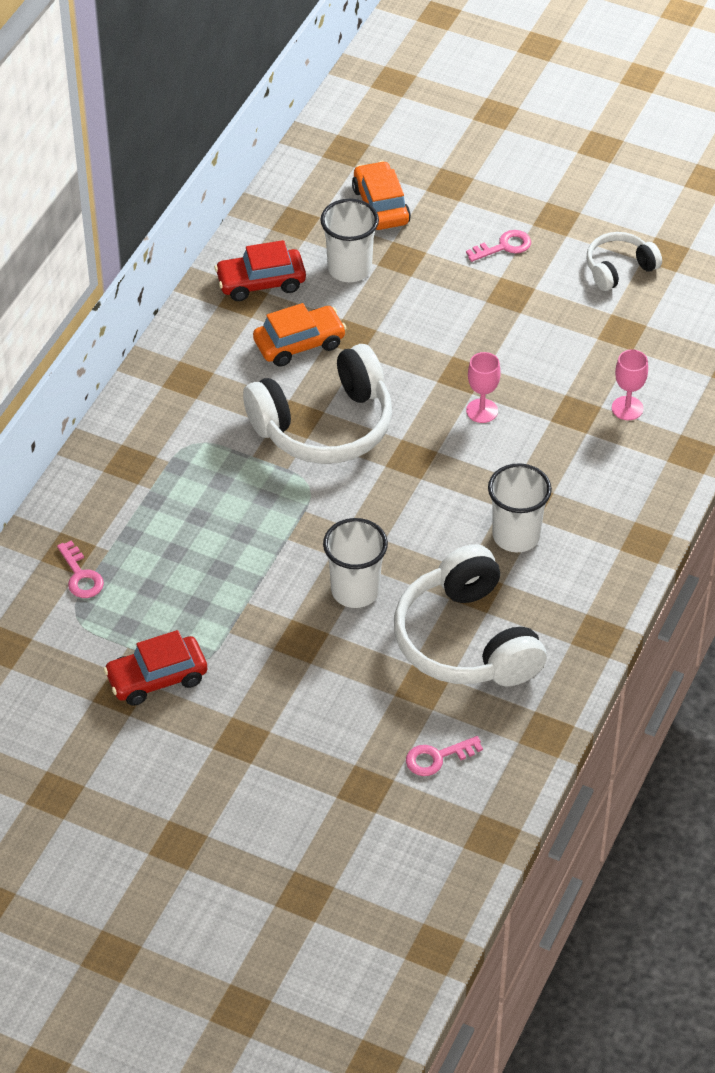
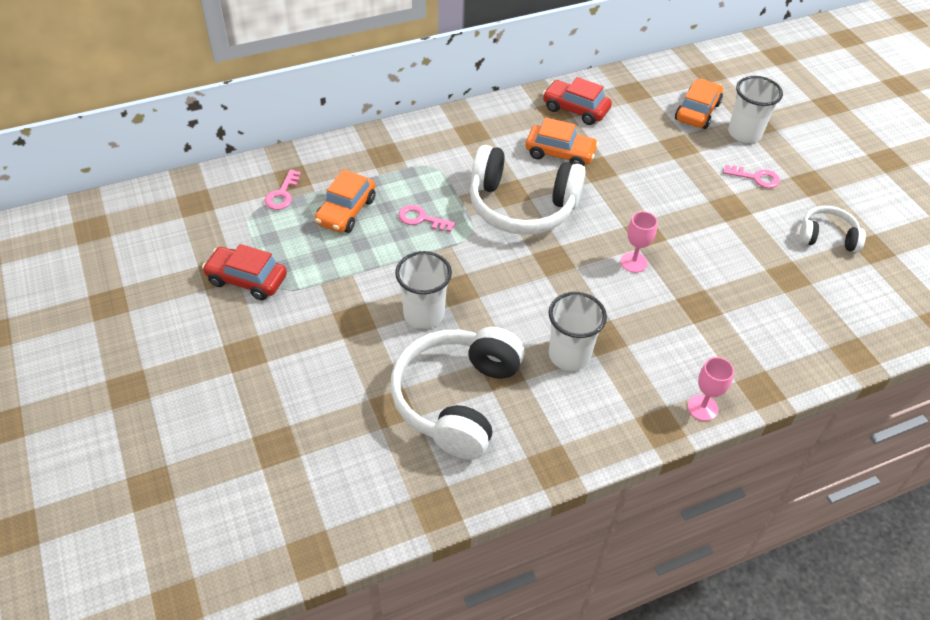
camera: 40 degrees right, 0 degrees up
white cup [320,199,379,282] -> white cup moved to [728,76,783,143]
pink key [406,736,483,776] -> pink key moved to [398,205,456,232]
pink goblet [612,349,648,420] -> pink goblet moved to [688,357,734,421]
none -> orange car [315,170,376,233]

